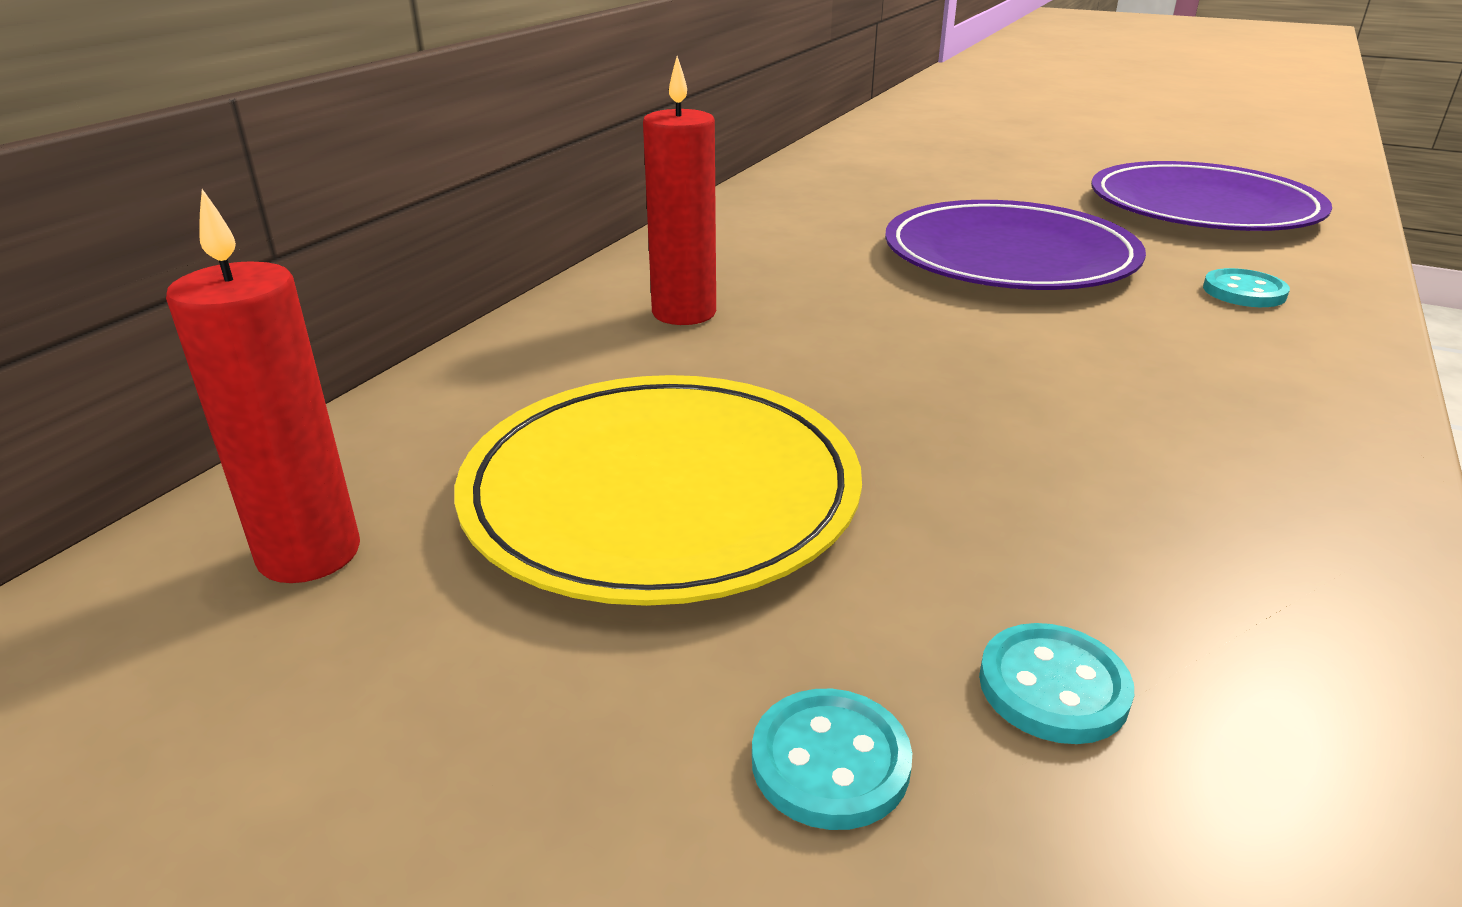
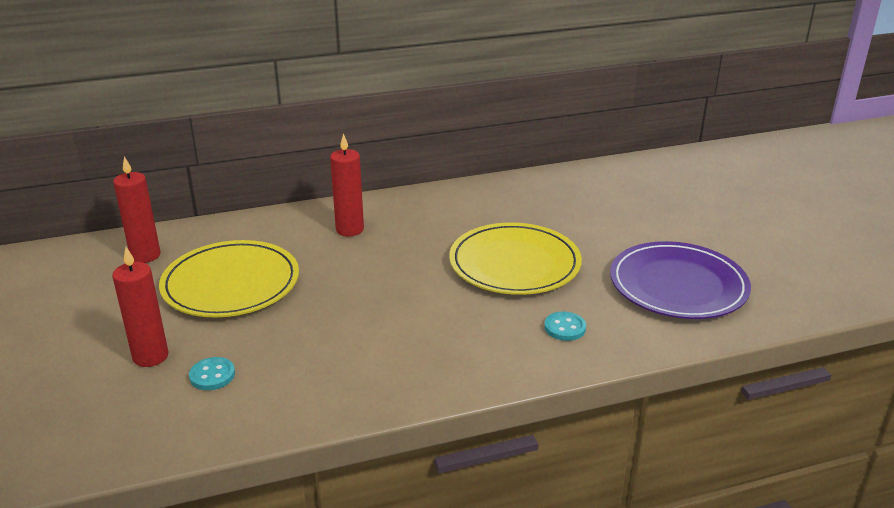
camera: 45 degrees right, 0 degrees up
turquoise button [752,689,912,830] -> red candle [112,247,168,367]
purple plate [885,200,1146,290] -> yellow plate [449,223,582,295]

